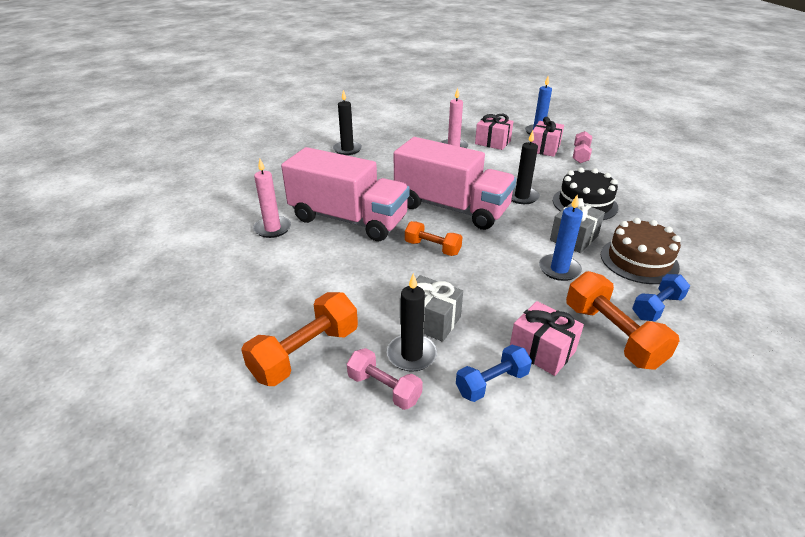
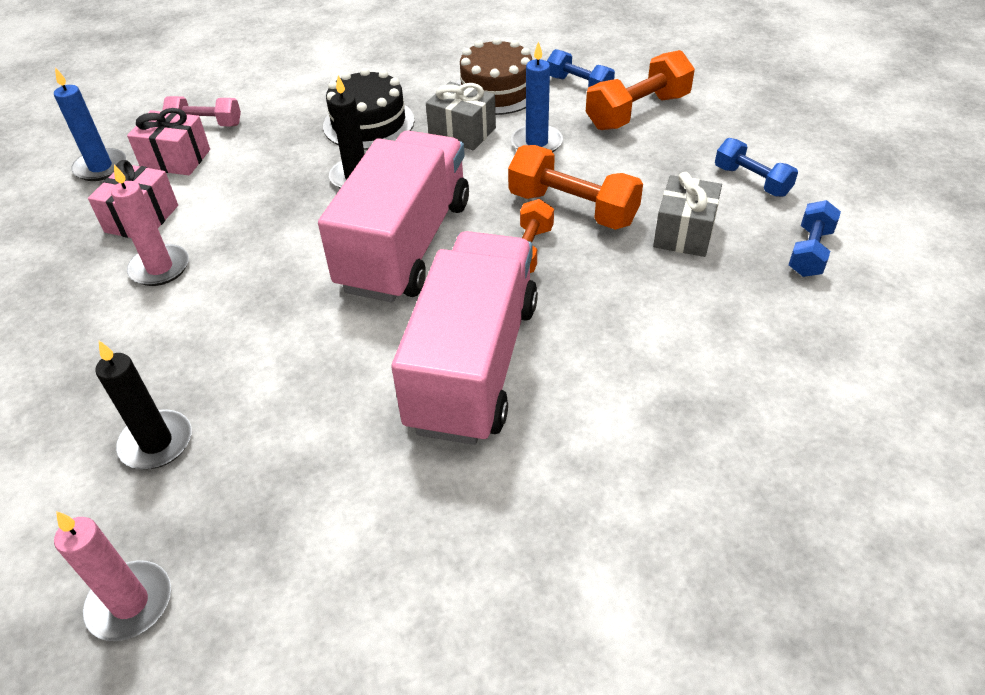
camera: 100 degrees left, 10 degrees up
orange dumbbell [241,292,358,386] -> orange dumbbell moved to [508,145,643,230]
pink candle [253,159,291,238] -> pink candle moved to [54,511,171,641]
pink dumbbell [347,348,423,410] -> blue dumbbell [789,200,841,277]
black candle [387,273,437,372] -> none
pink gift [510,301,584,376] -> none

